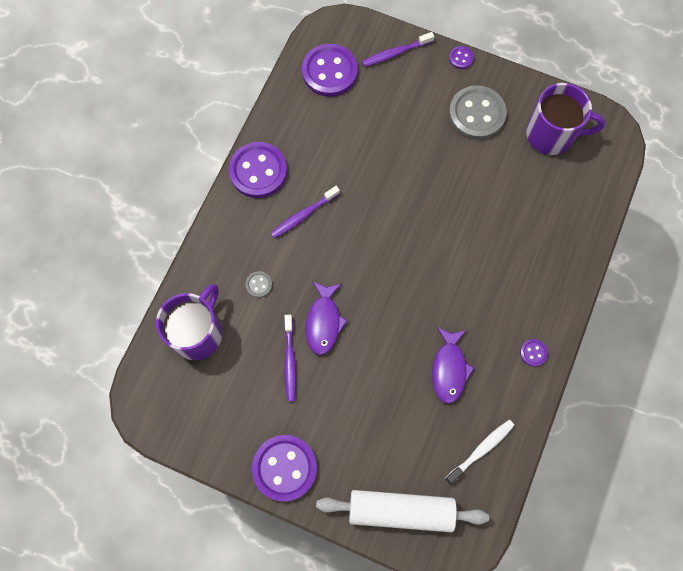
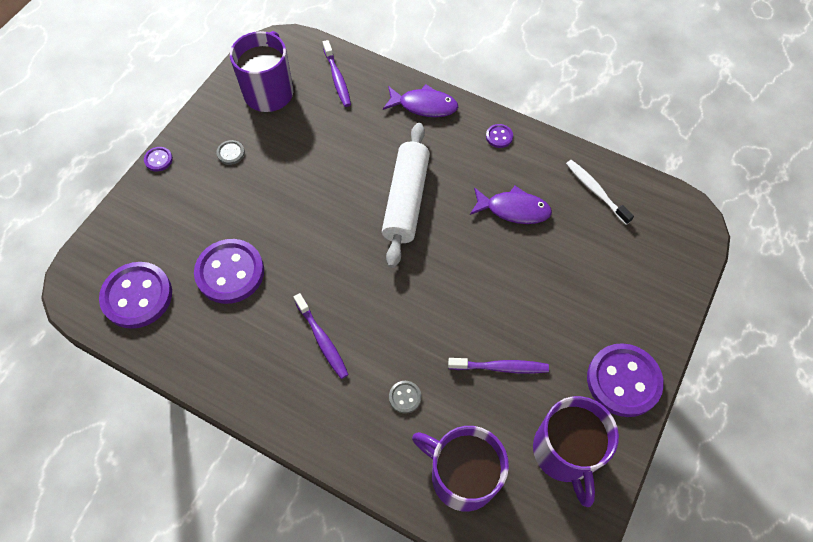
camera: 85 degrees left, 10 degrees down
purple button [229,142,287,198] -> purple button moved to [194,239,264,304]
purple fish [305,281,348,355] -> purple fish moved to [383,84,458,117]
white rolling pin [316,490,489,532] -> white rolling pin moved to [382,123,430,268]
purple toothbrush [362,32,434,67] -> purple toothbrush moved to [323,40,351,107]
grey button [449,85,507,140] -> grey button [217,140,245,165], size x0.44
none -> purple mug [533,396,619,507]

